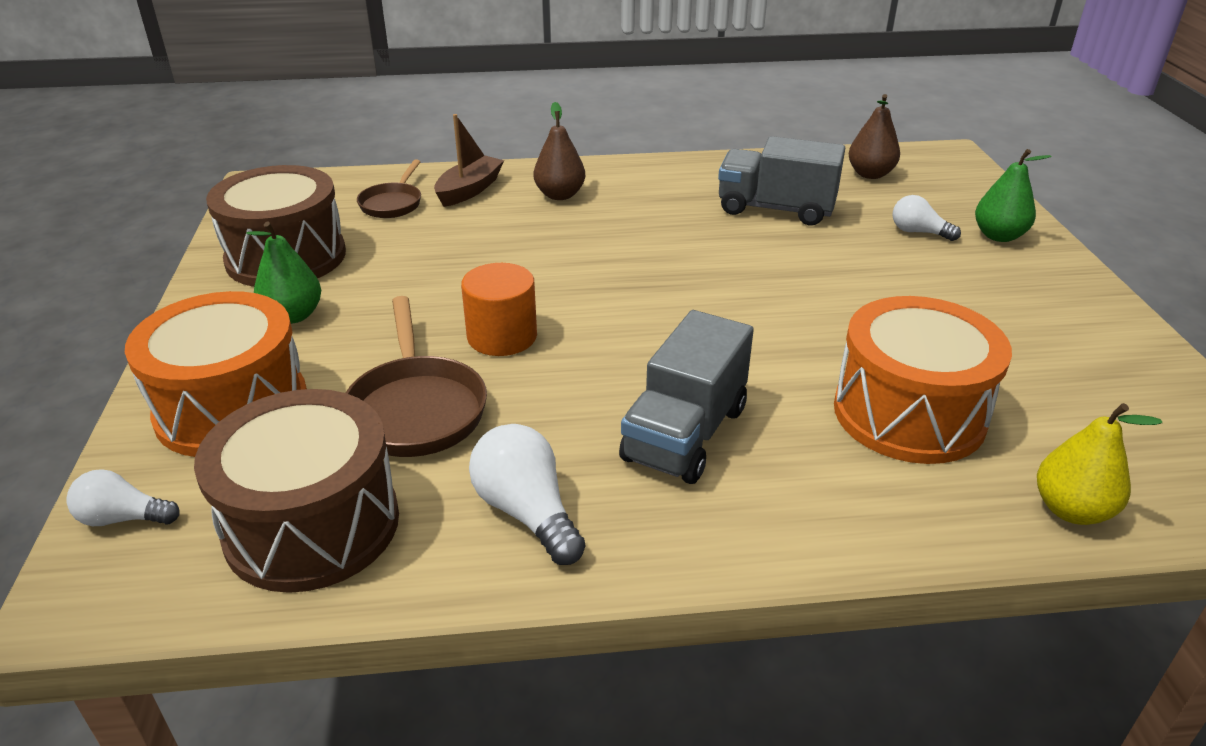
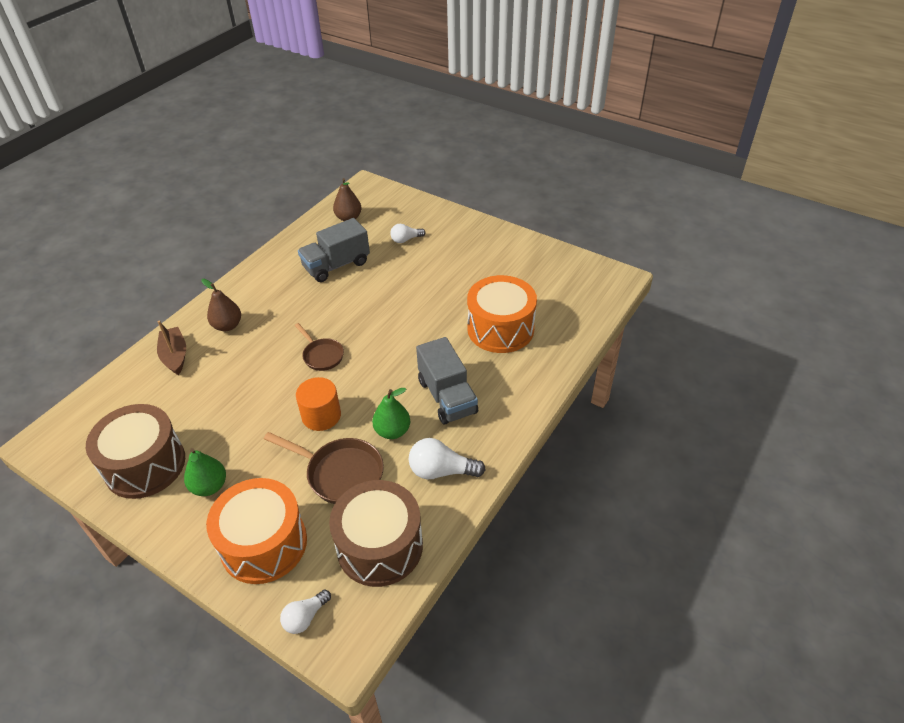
camera: 50 degrees left, 10 degrees up
brown pan [357,159,421,218] -> brown pan moved to [295,323,344,371]
green pear [975,149,1052,242] -> green pear moved to [372,388,410,439]
yellow pear [1037,403,1162,525] -> none

